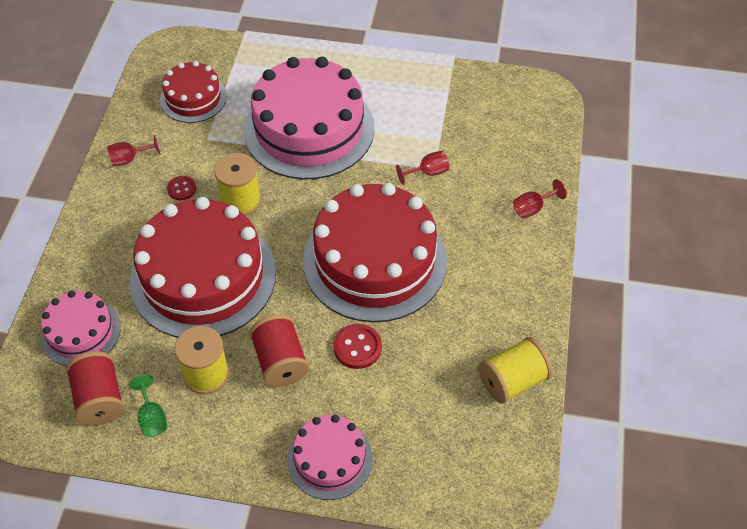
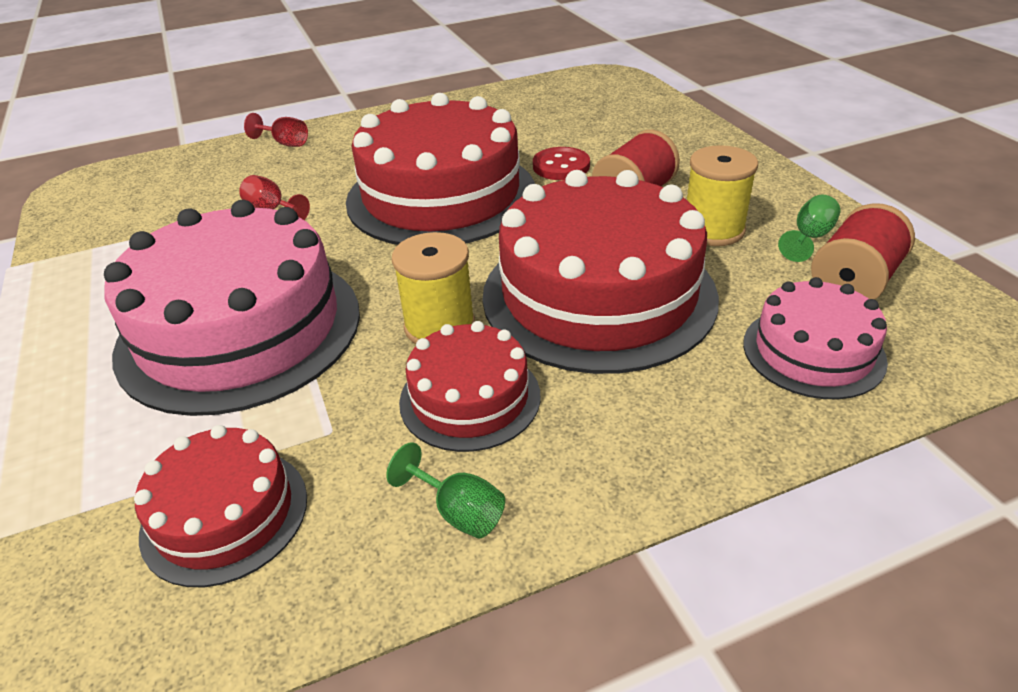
camera: 120 degrees left, 15 degrees down
red goblet [107,135,160,166] -> green goblet [386,442,505,539]
red button [167,176,196,200] -> red cake [399,321,540,452]
pink cake [287,415,373,500] -> none
yellow spool [479,337,553,404] -> none

